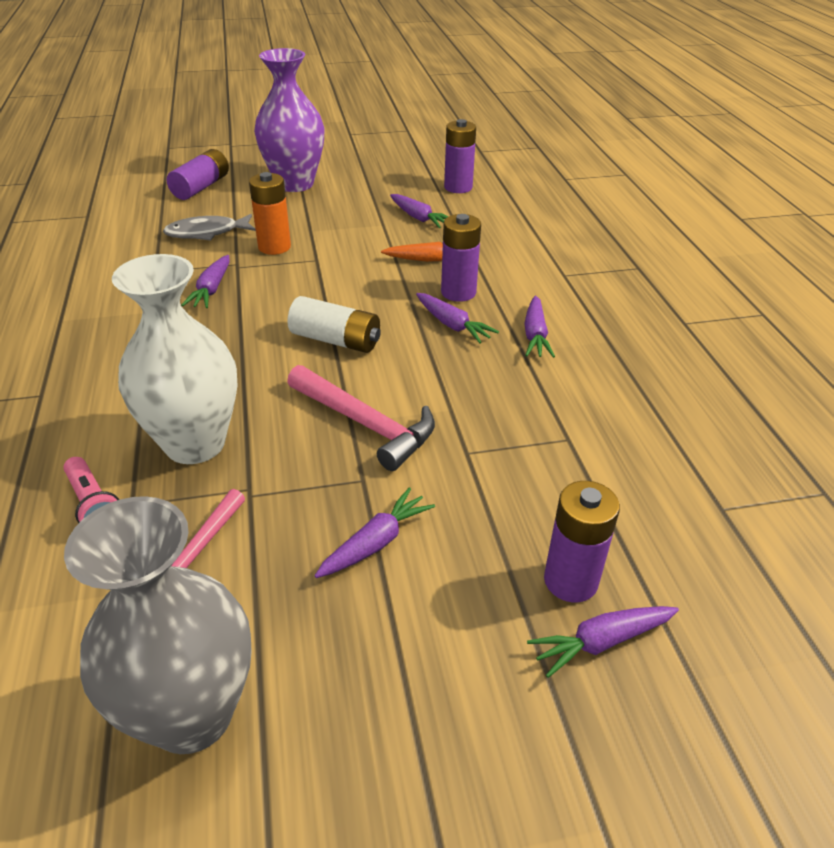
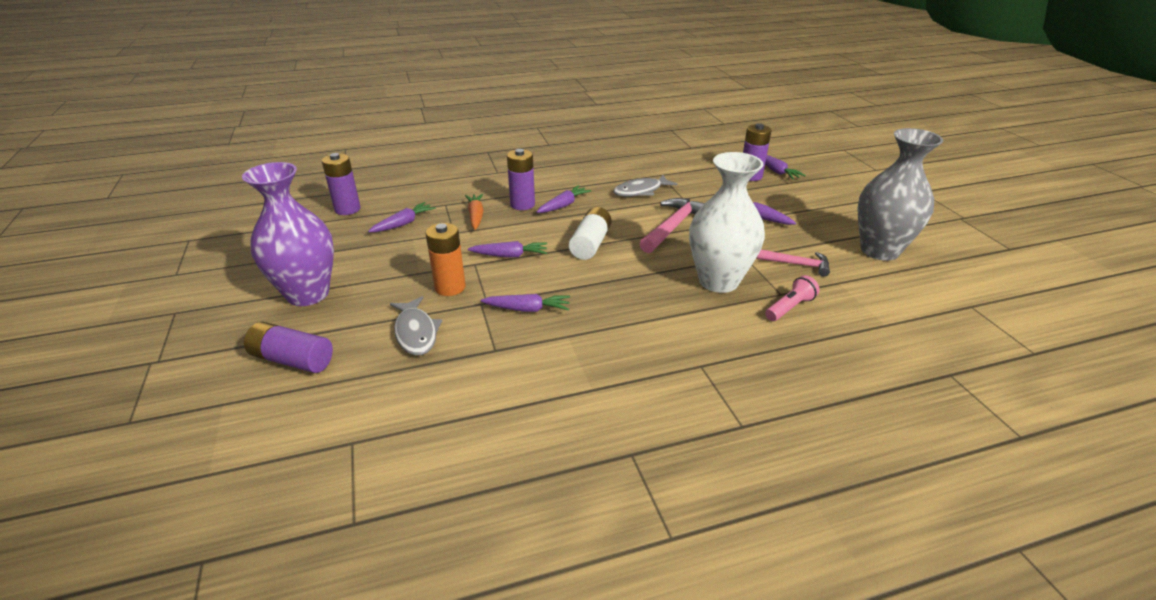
camera: 95 degrees left, 5 degrees down
purple carrot [524,296,555,358] -> purple carrot moved to [468,241,547,258]
none -> grey fish [613,175,677,197]

